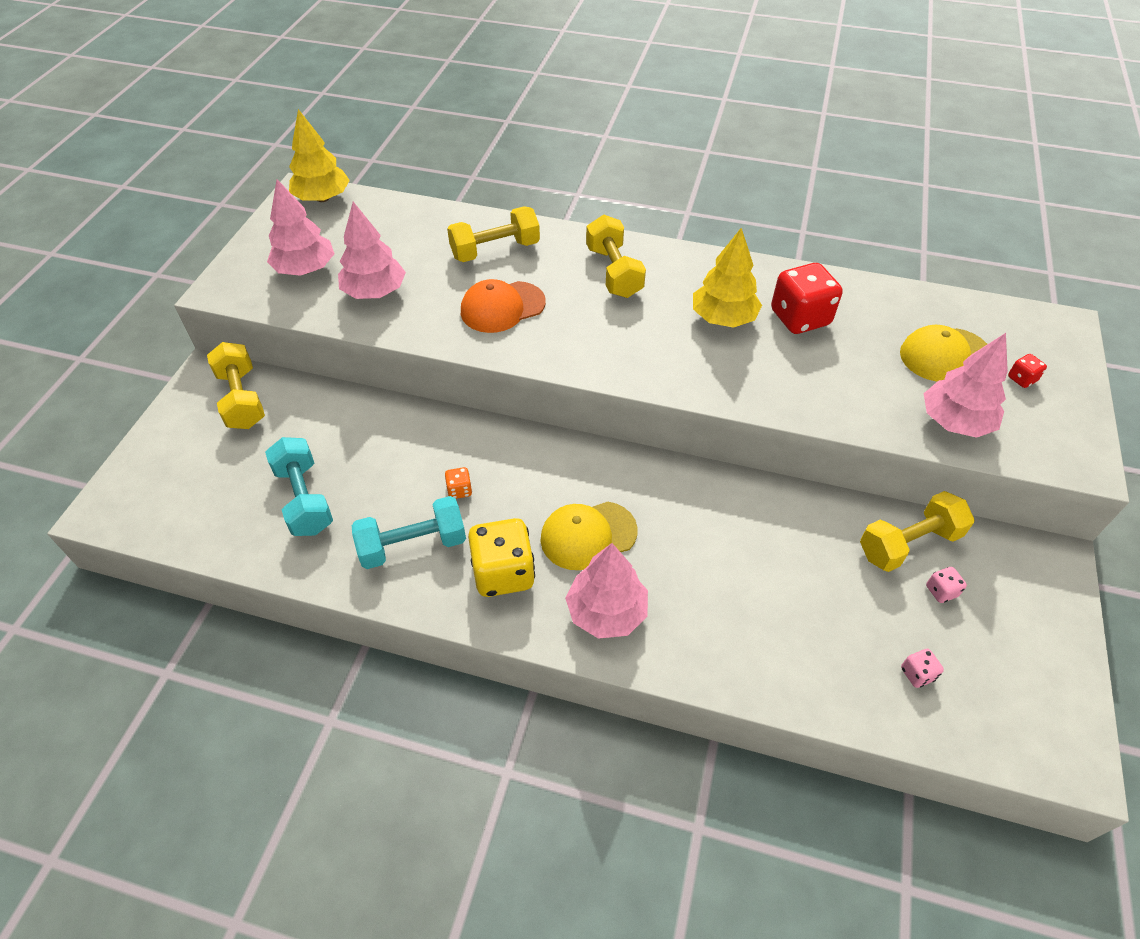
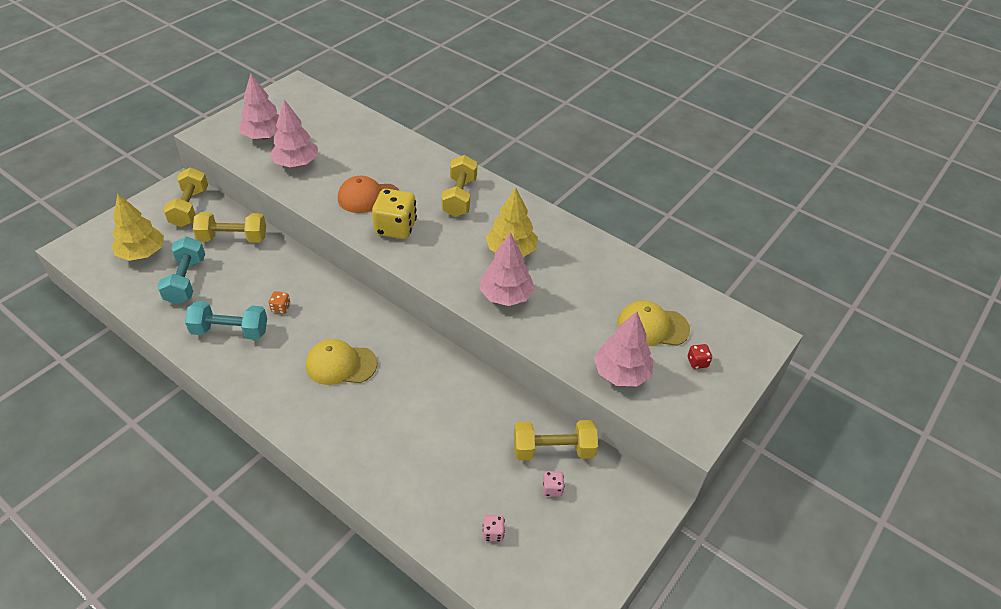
camera: 20 degrees right, 5 degrees down
yellow tree [289,109,350,202] -> yellow tree moved to [112,194,164,261]
yellow dumbbell [447,206,540,262] -> yellow dumbbell moved to [193,212,266,243]
yellow dice [468,518,535,597] -> yellow dice moved to [372,189,417,239]
pink tree [565,543,648,639] -> pink tree moved to [480,232,535,306]
red dice [771,263,842,334] -> none

